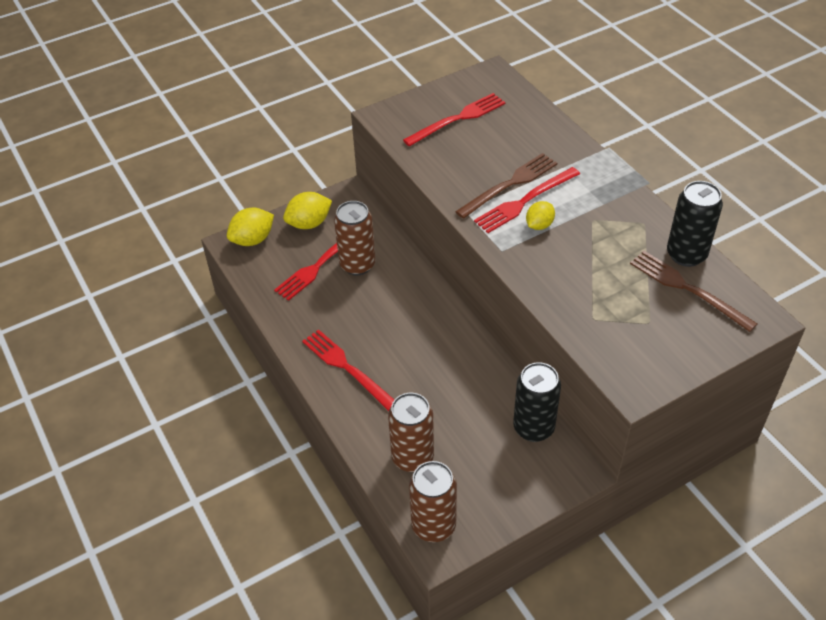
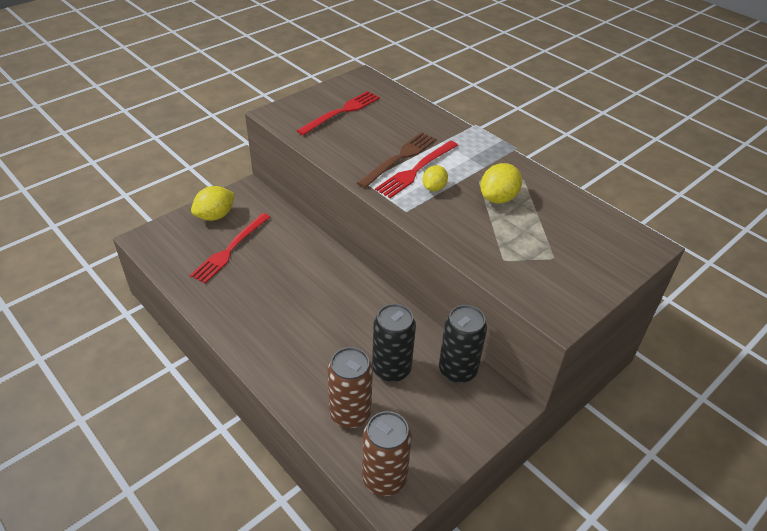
camera: 15 degrees left, 5 degrees down
yellow lemon [227,208,274,246] -> yellow lemon moved to [480,163,522,204]
red fork [302,329,394,411] -> none
brown can [334,201,375,276] -> none
brown fork [630,251,757,332] -> none
black can [667,181,723,267] -> black can moved to [372,304,416,382]

